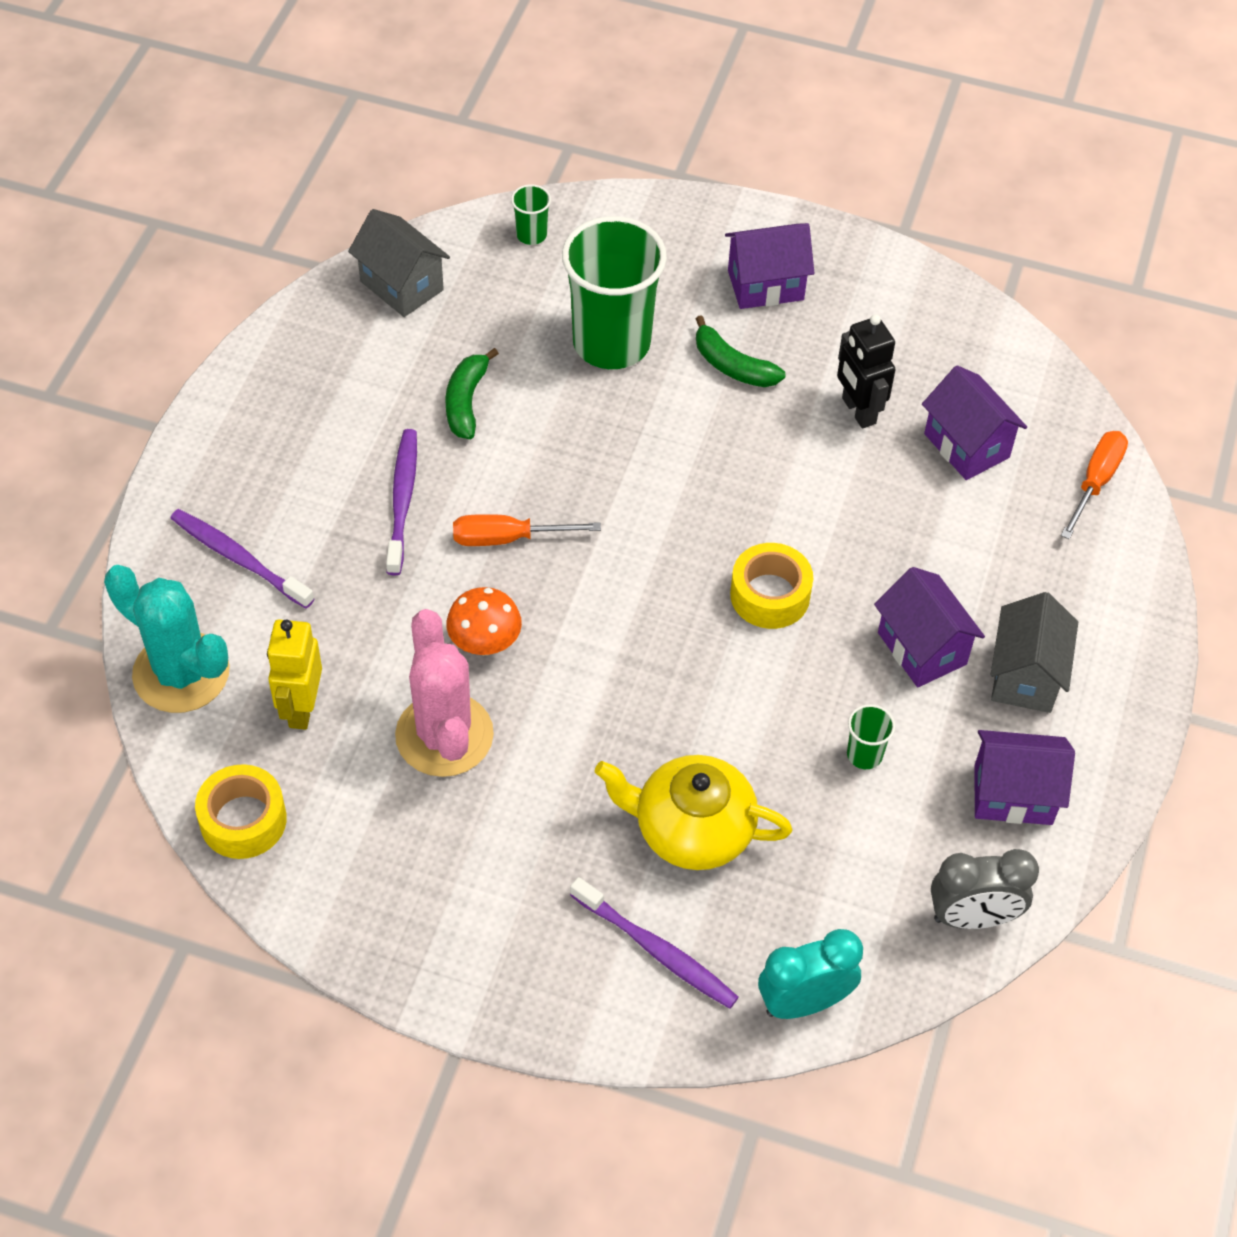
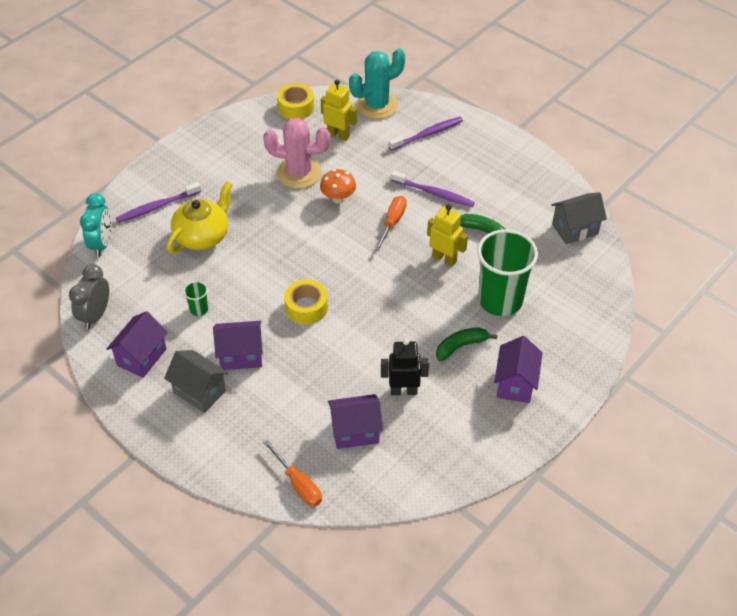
camera: 115 degrees right, 5 degrees down
green cup [511,184,551,245] -> none
none -> yellow robot [427,204,468,267]

